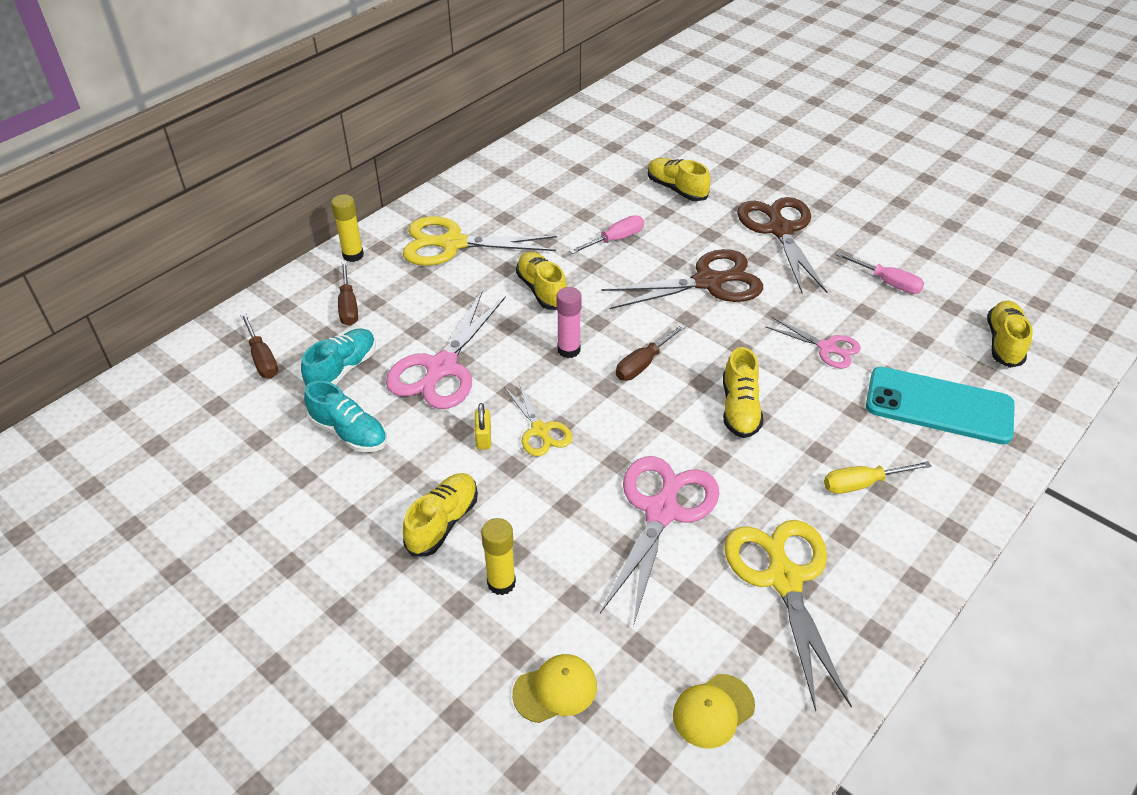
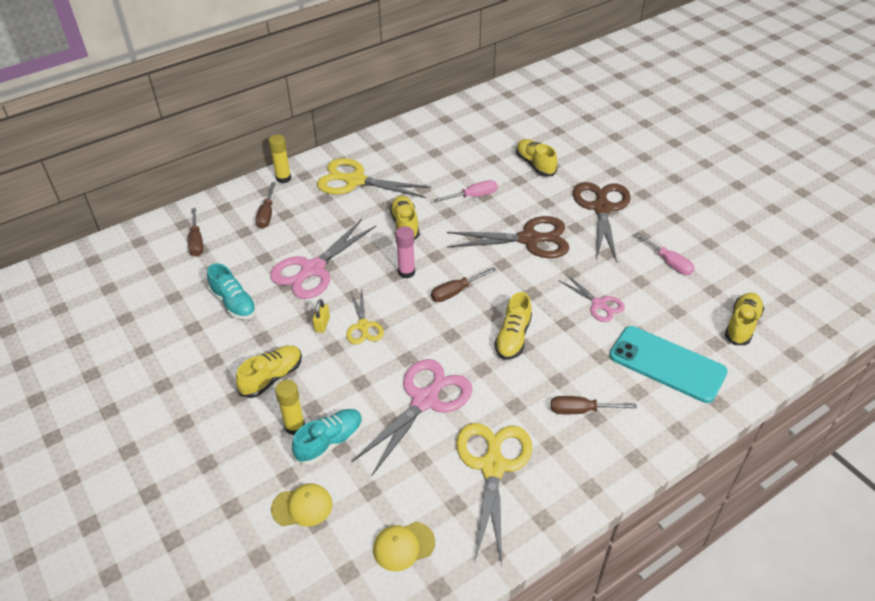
camera: 15 degrees right, 0 degrees up
turquoise shoe [301,328,376,386] -> turquoise shoe moved to [292,409,363,465]
yellow screwdriver [824,461,931,494] -> brown screwdriver [551,396,637,414]

